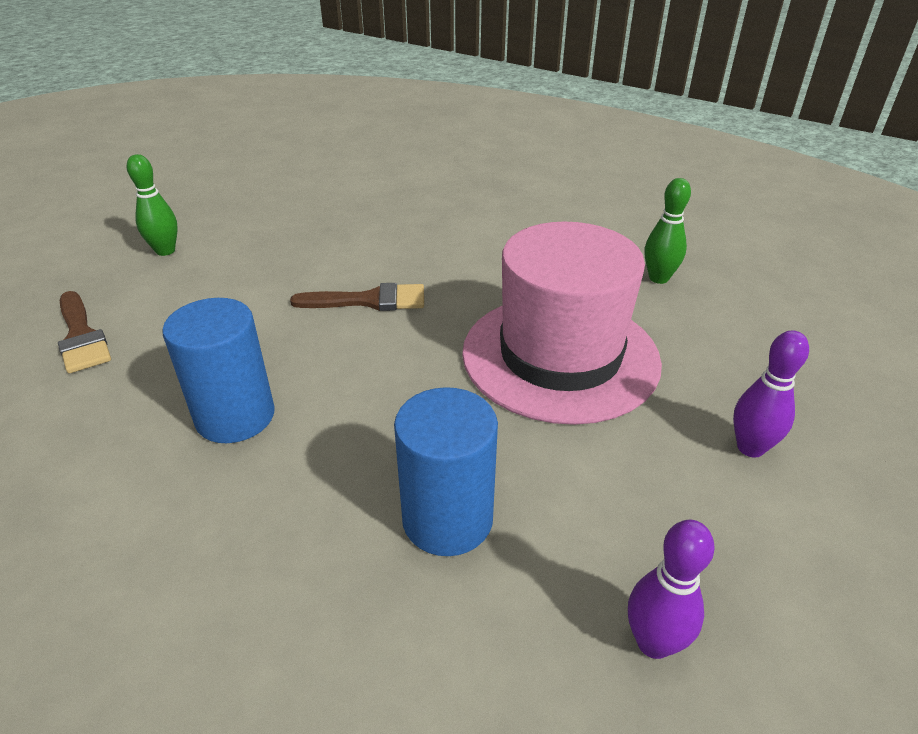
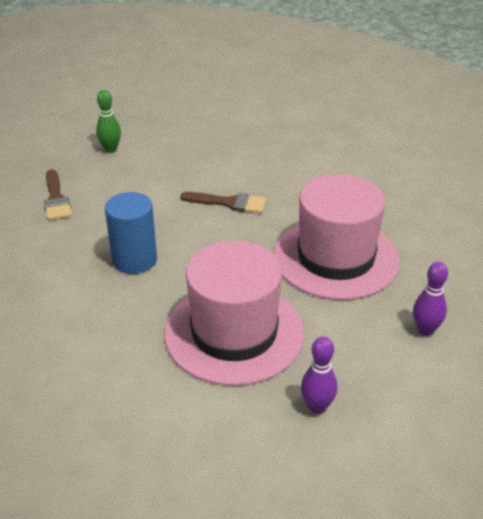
camera: 15 degrees right, 0 degrees up
blue cylinder [394,387,498,556] -> pink hat [164,241,304,386]
green bowling pin [645,178,691,284] -> none

